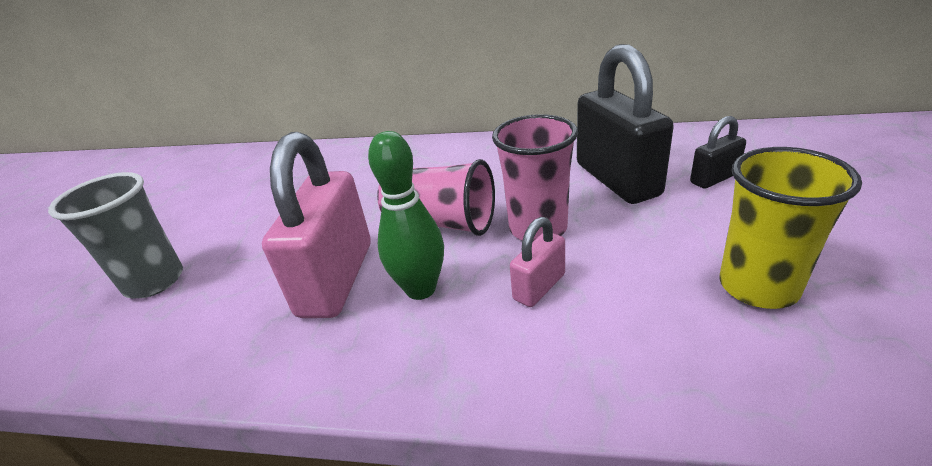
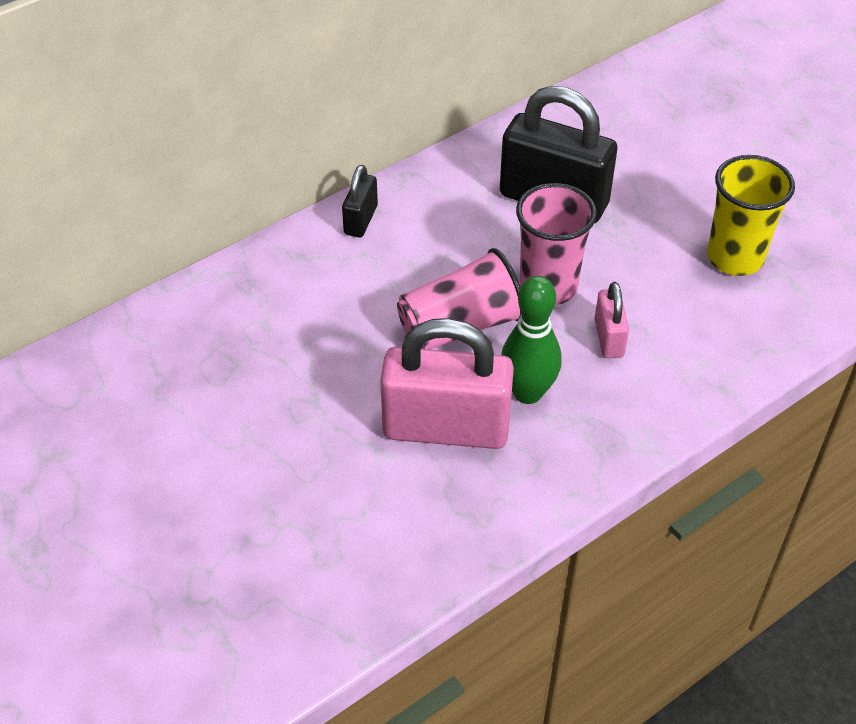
camera: 50 degrees left, 15 degrees up
grey cup [48,172,183,299] -> none
pink padlock [262,132,371,318] -> pink padlock turned 45 degrees counterclockwise [380,318,514,449]
black padlock [690,116,746,189] -> black padlock moved to [342,165,378,237]

